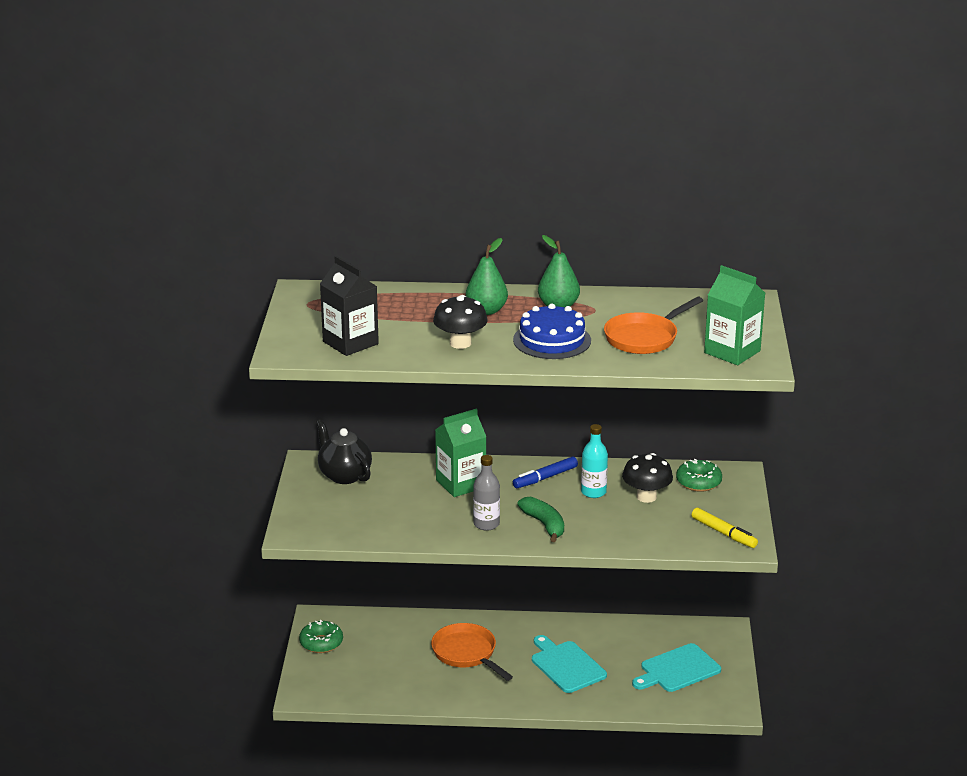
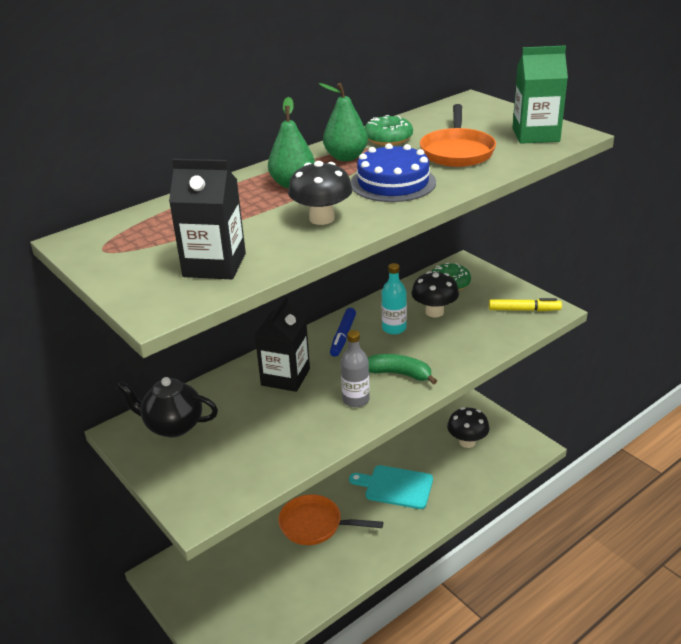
camera: 40 degrees left, 5 degrees up
green donut [299,620,343,653] -> green donut moved to [365,115,413,146]
green carton [435,408,486,497] -> black carton [255,296,310,392]
turquoise cutting board [632,643,721,692] -> black mushroom [447,407,489,448]

